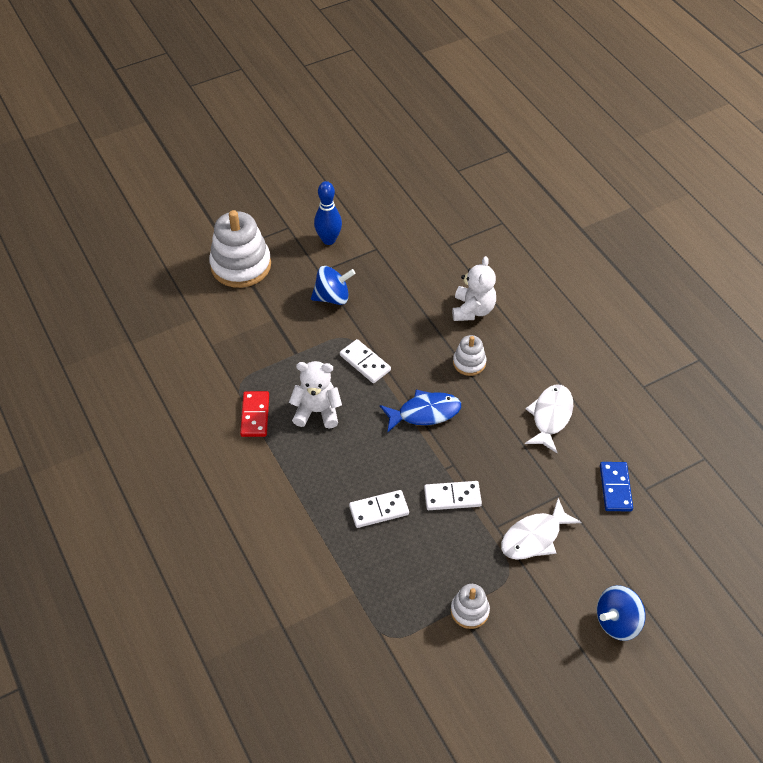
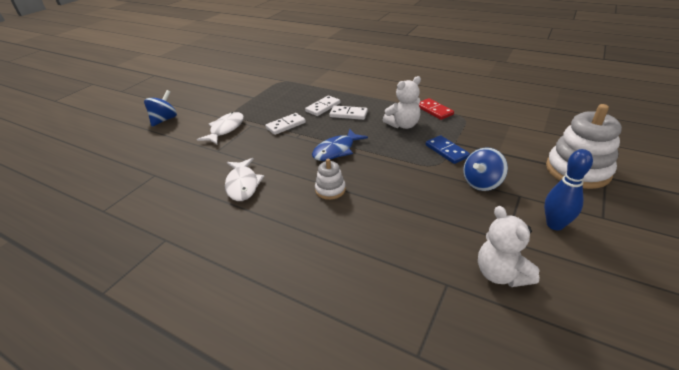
camera: 150 degrees right, 15 degrees down
white domino [340,339,391,383] -> white domino moved to [329,105,368,120]
white stacking toy [451,584,490,629] -> none
white teddy bear [452,256,496,321] -> white teddy bear moved to [478,206,540,287]
blue domino [600,462,633,511] -> blue domino moved to [426,135,470,164]

